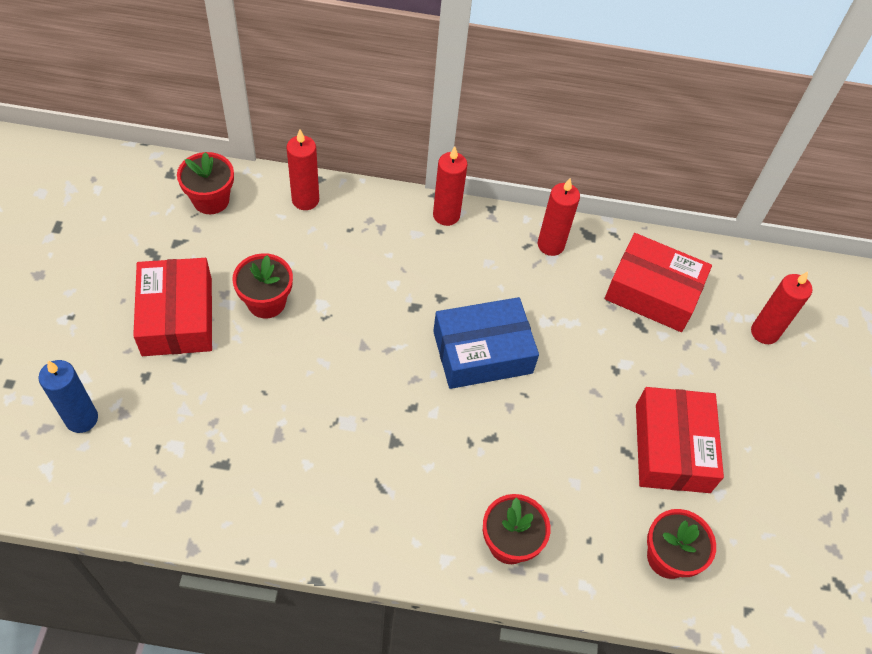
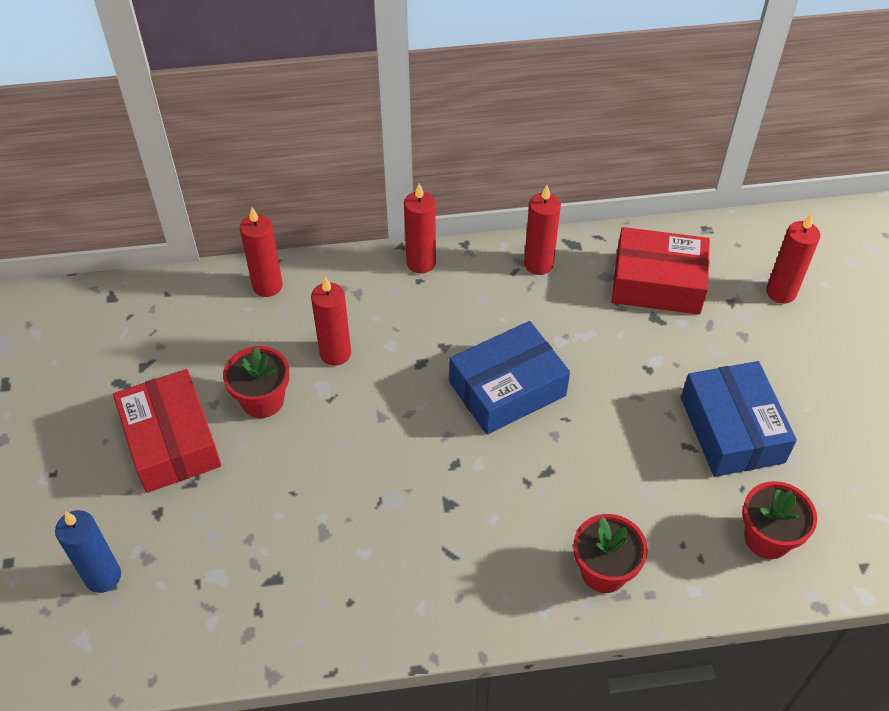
camera: 10 degrees left, 5 degrees down
red flower pot [177,152,234,214] -> none
red box [636,387,724,493] -> blue box [681,361,797,477]
none -> red candle [311,277,351,366]

